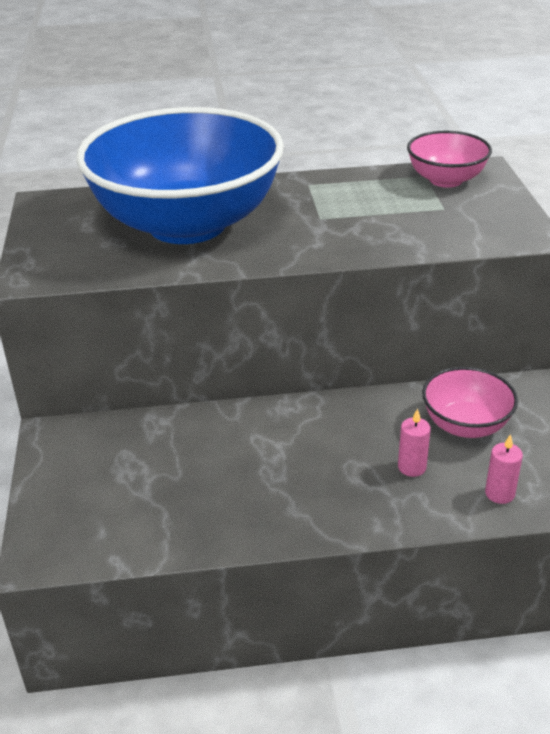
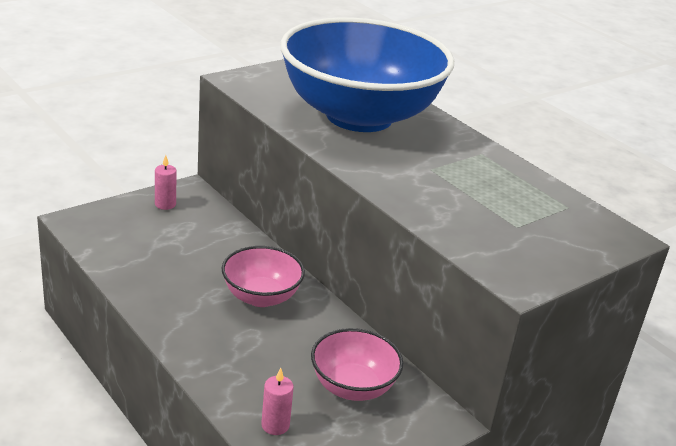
camera: 55 degrees right, 5 degrees down
pink candle [398,408,431,477] -> pink candle moved to [155,155,177,210]
pink bowl [407,131,492,188] -> pink bowl moved to [222,246,305,307]

